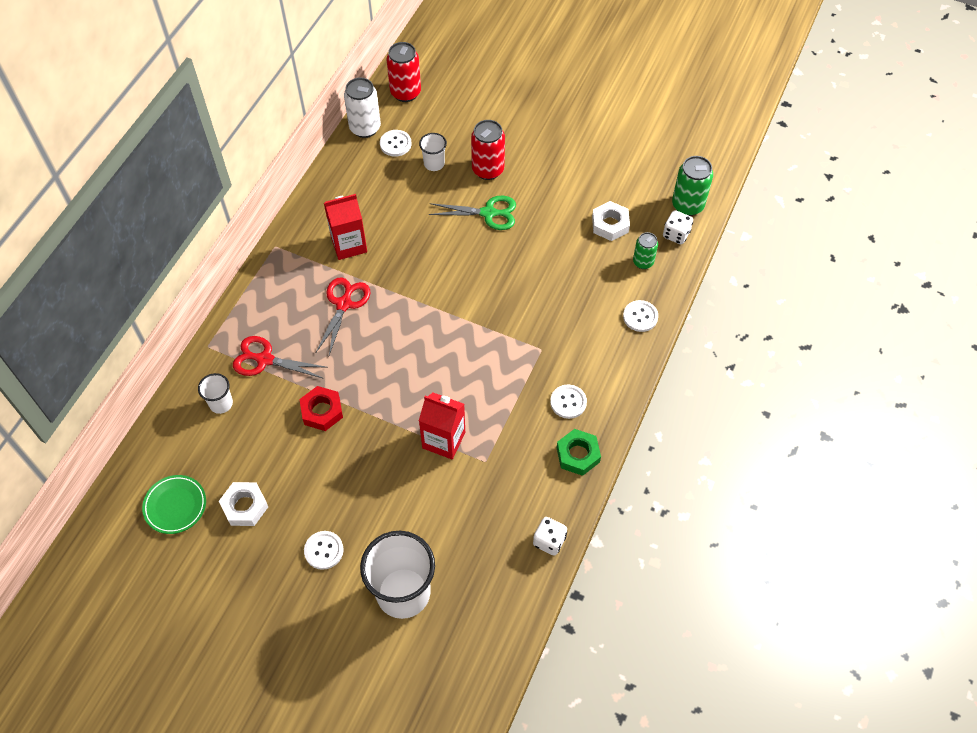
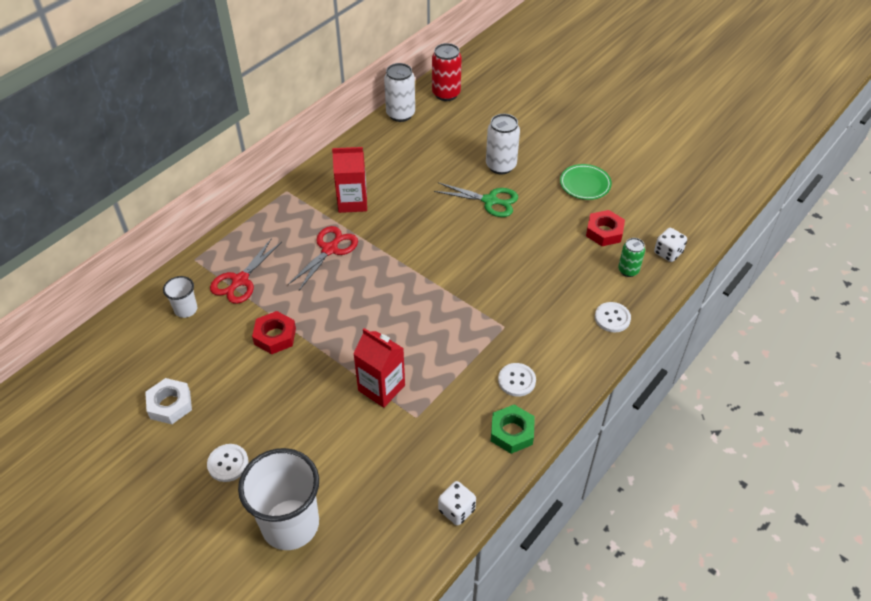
camera: 15 degrees right, 10 degrees down
green plate [142,475,206,534] -> green plate moved to [560,164,612,200]
red scissors [233,336,328,379] -> red scissors turned 90 degrees counterclockwise [210,238,282,304]
white button [380,130,411,157] -> none
white cup [419,133,447,171] -> none
red can [471,120,505,180] -> white can [486,114,520,174]
white nut [592,201,630,241] -> red nut [586,210,625,246]
green can [672,156,713,216] -> none

